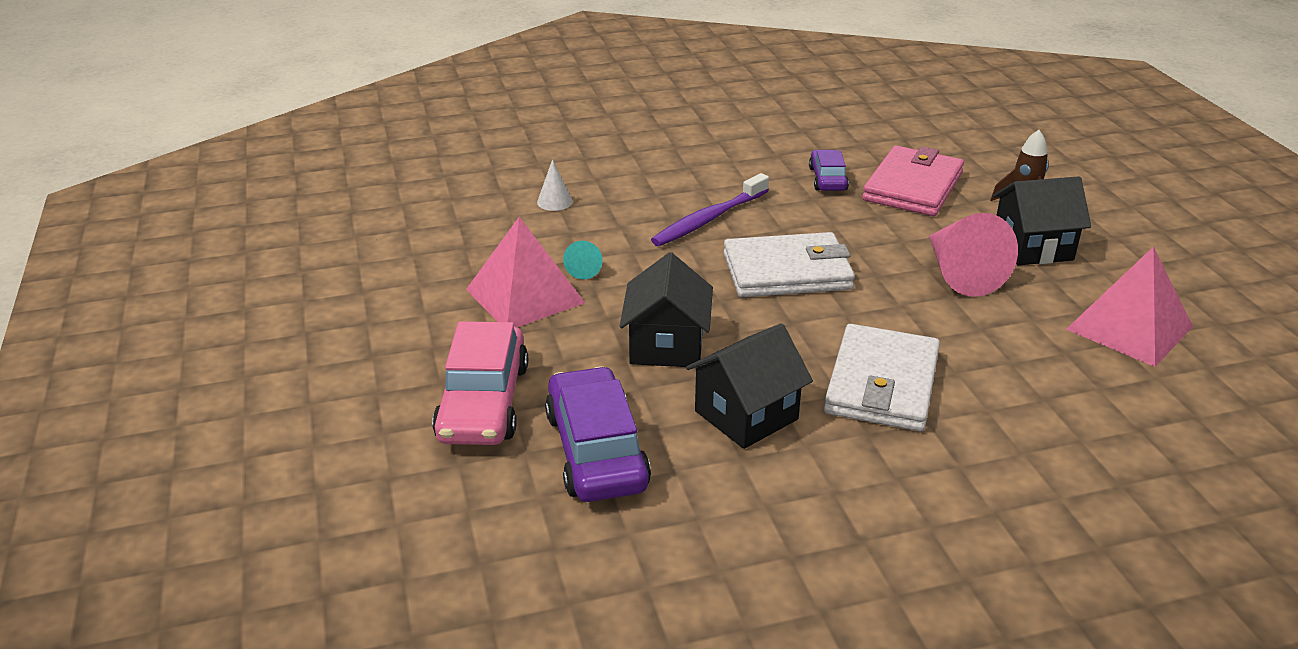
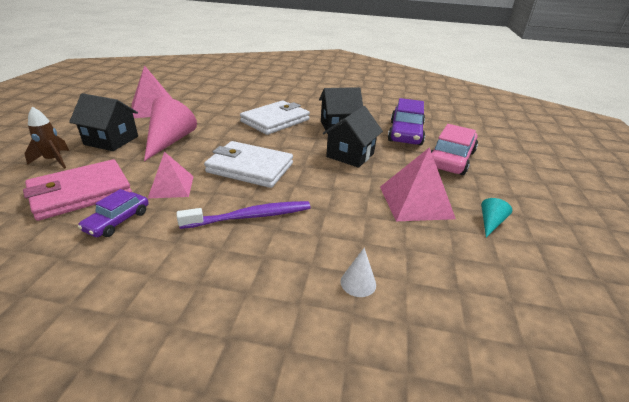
camera: 155 degrees left, 0 degrees up
turquoise cone [563,241,603,279] -> turquoise cone moved to [481,198,512,237]
none -> pink pyramid [147,152,194,199]

